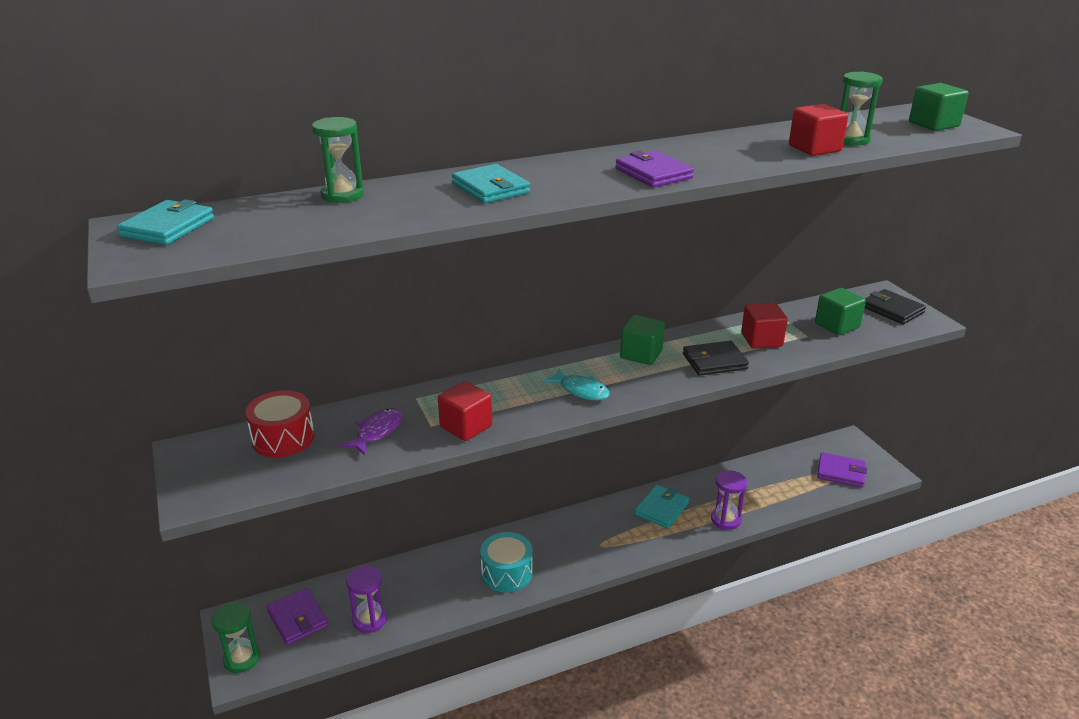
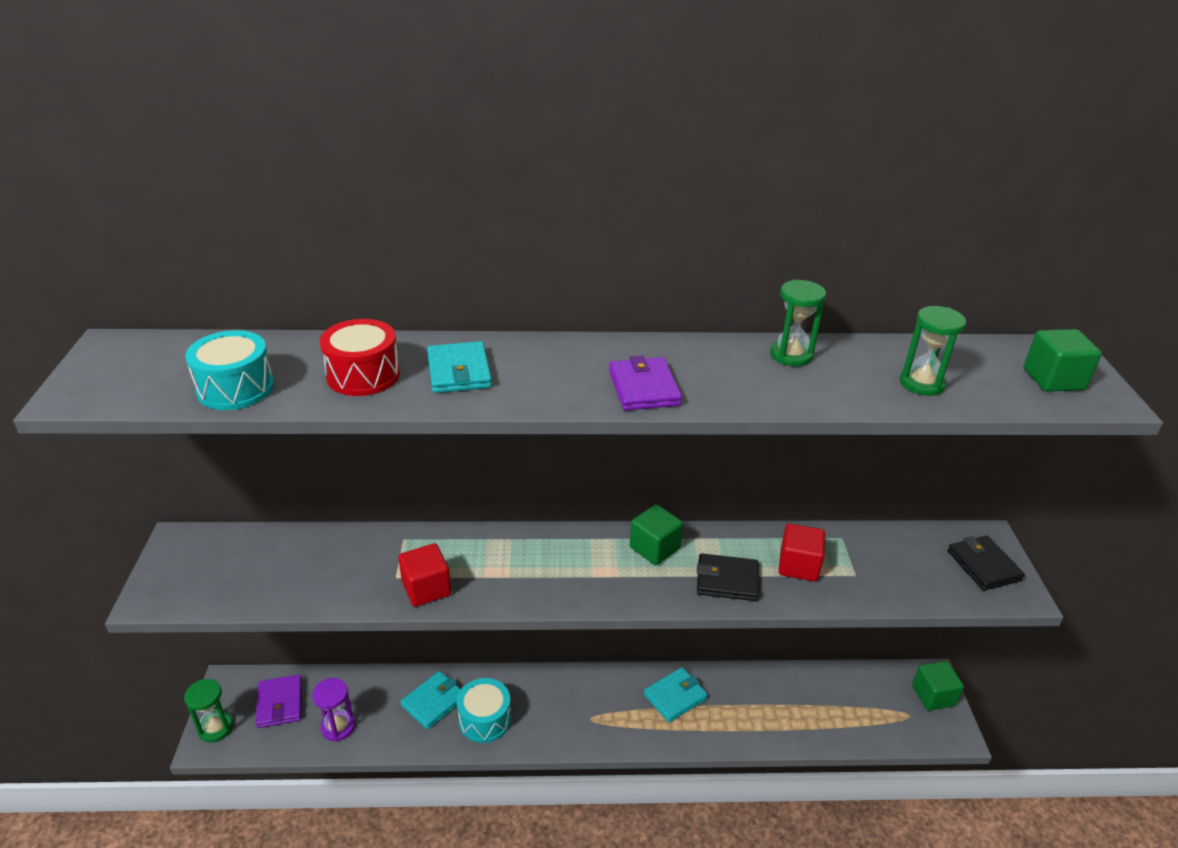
camera: 20 degrees right, 5 degrees up
turquoise wallet [117,199,214,245] -> turquoise wallet moved to [401,671,461,730]
red drum [245,390,315,457] -> red drum moved to [320,319,400,396]
green hourglass [312,117,364,203] -> green hourglass moved to [770,279,826,366]
purple fish [339,408,402,455] -> none
turquoise fish [543,369,610,401] -> none
purple hourglass [711,470,747,530] -> none
red cube [789,104,848,156] -> none
green cube [815,288,866,335] -> green cube moved to [912,661,964,711]
purple wallet [817,452,867,488] -> none
none -> turquoise drum [185,330,274,410]

